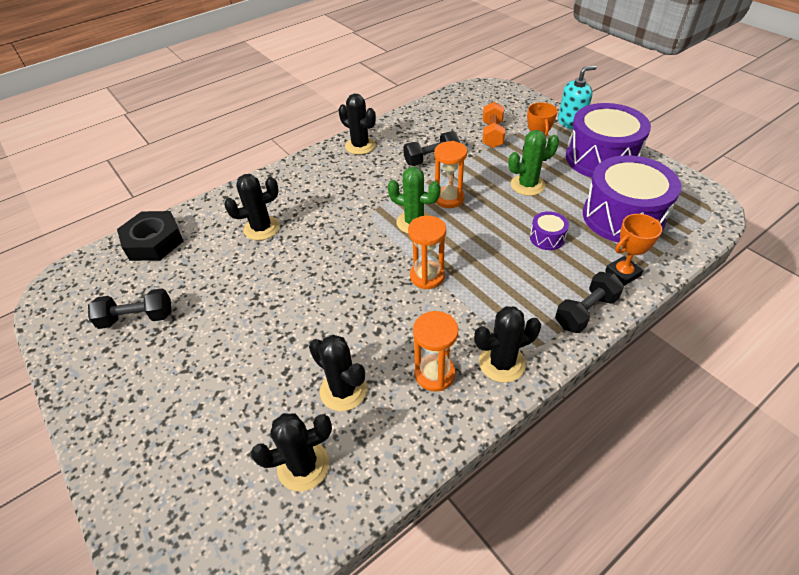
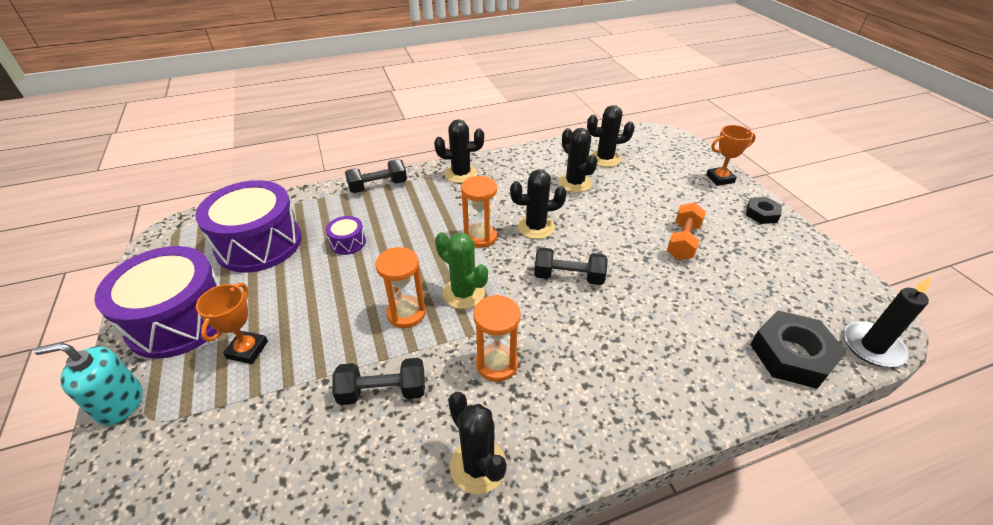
camera: 165 degrees left, 5 degrees down
black dumbbell [88,288,171,329] -> black dumbbell moved to [534,247,608,285]
black cactus [224,174,280,240] -> black cactus moved to [510,169,567,239]
orange hourglass [413,311,458,392] -> orange hourglass moved to [473,295,521,382]
orange dumbbell [483,102,505,148] -> orange dumbbell moved to [667,202,706,260]
green cactus [508,130,559,196] -> none
orange trophy [605,214,662,286] -> orange trophy moved to [706,125,756,186]
none -> black nut [746,197,782,224]
none -> black candle [844,276,932,367]

